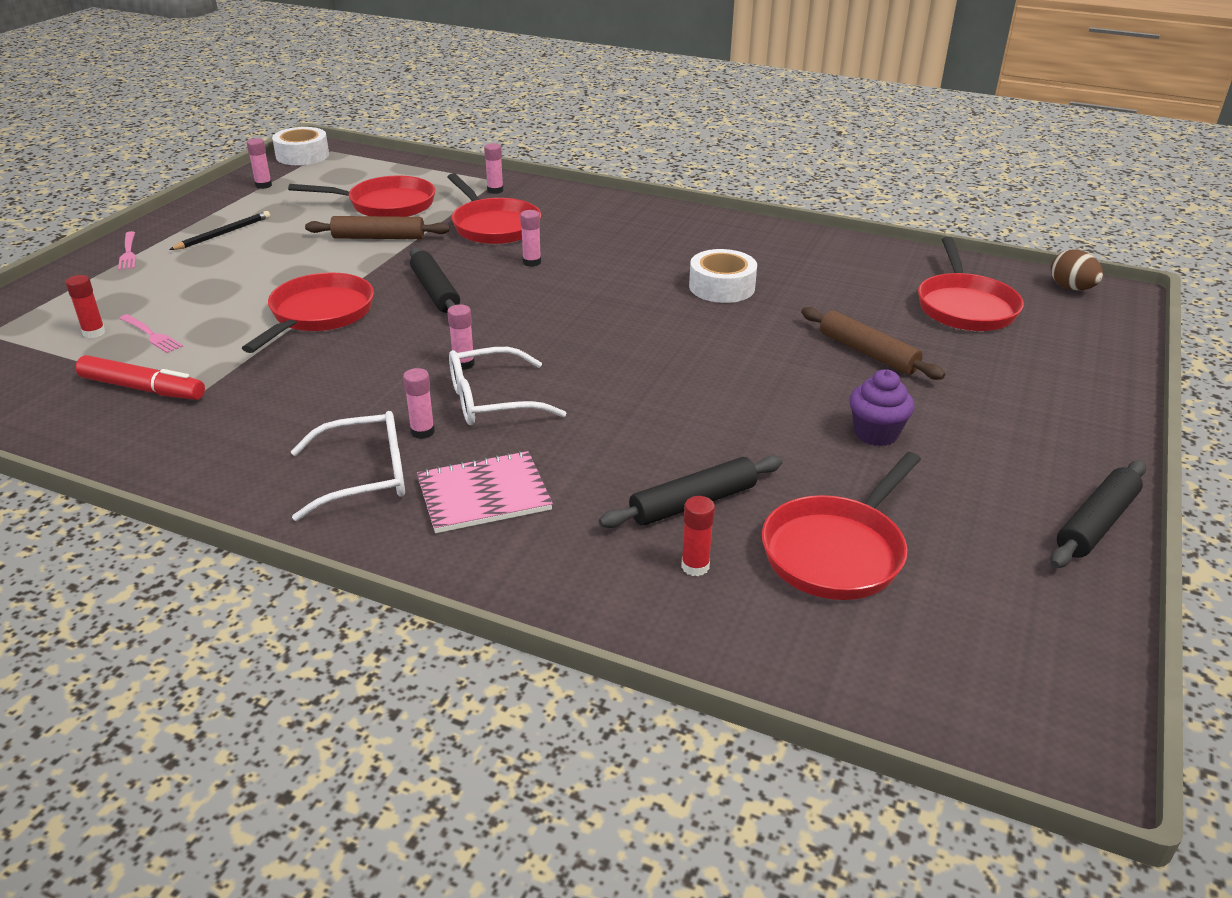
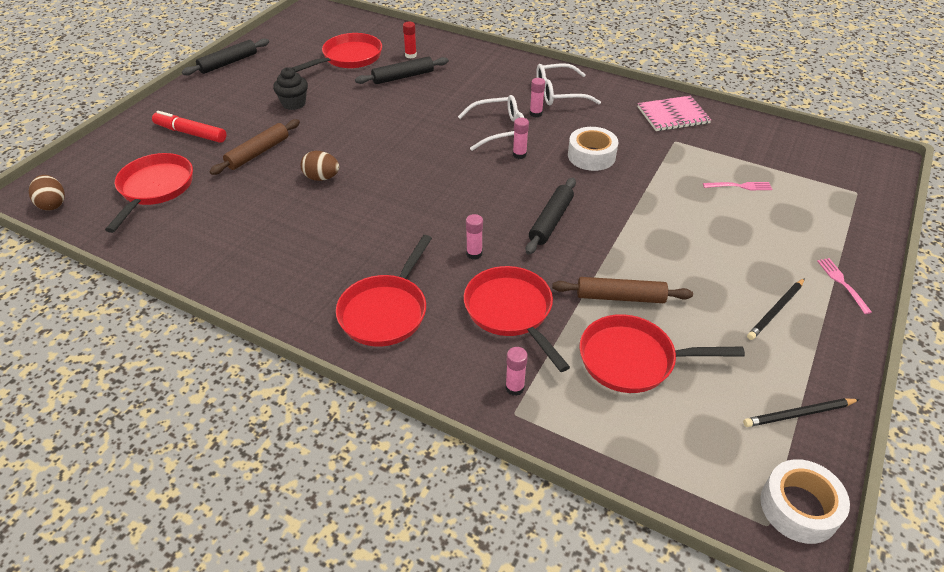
camera: 175 degrees left, 10 degrees up
red glue stick [66,275,106,338] -> none
red marker [75,355,205,400] -> red marker moved to [152,111,226,143]
pink fork [119,314,183,353] -> pink fork turned 135 degrees clockwise [703,182,773,190]
red pan [242,272,374,353] -> red pan moved to [336,235,432,347]
pink glue stick [247,138,272,189] -> black pencil [743,398,860,427]
black rolling pin [410,247,460,313] -> black rolling pin turned 45 degrees clockwise [526,178,576,255]
pink notebook [417,451,553,533] -> pink notebook moved to [638,96,712,131]
white tape [689,249,757,303] -> white tape moved to [568,127,619,171]
brown rolling pin [801,307,945,380] -> brown rolling pin turned 75 degrees clockwise [209,119,300,175]
purple cupcake [849,369,915,446] -> black cupcake [273,67,308,110]
none -> brown egg [301,151,339,181]

